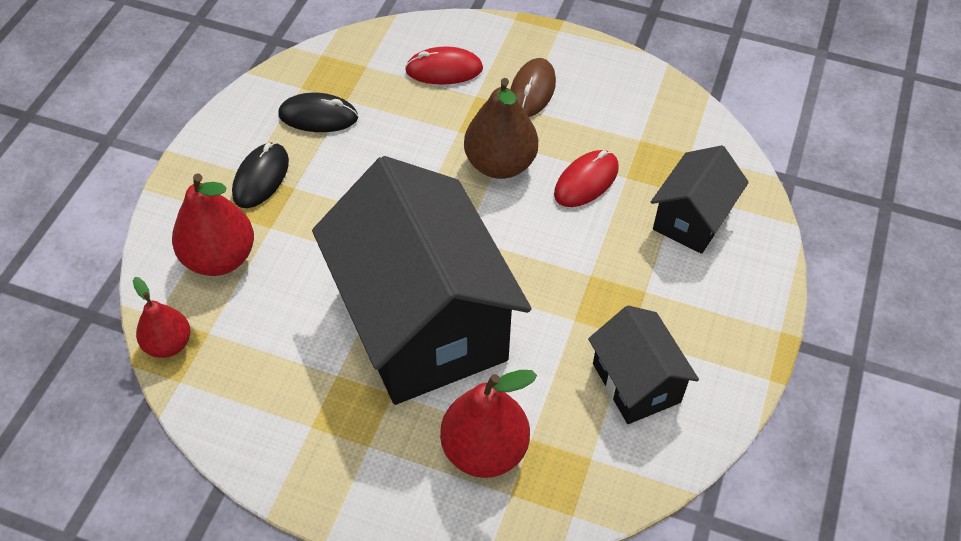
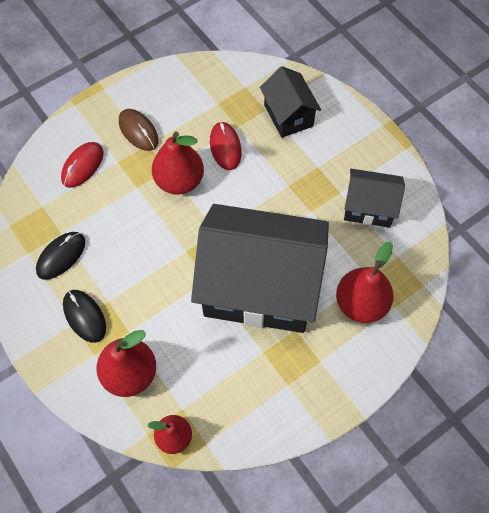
camera: 55 degrees left, 10 degrees up
brown pear [464,78,538,179] -> red pear [152,132,204,195]

